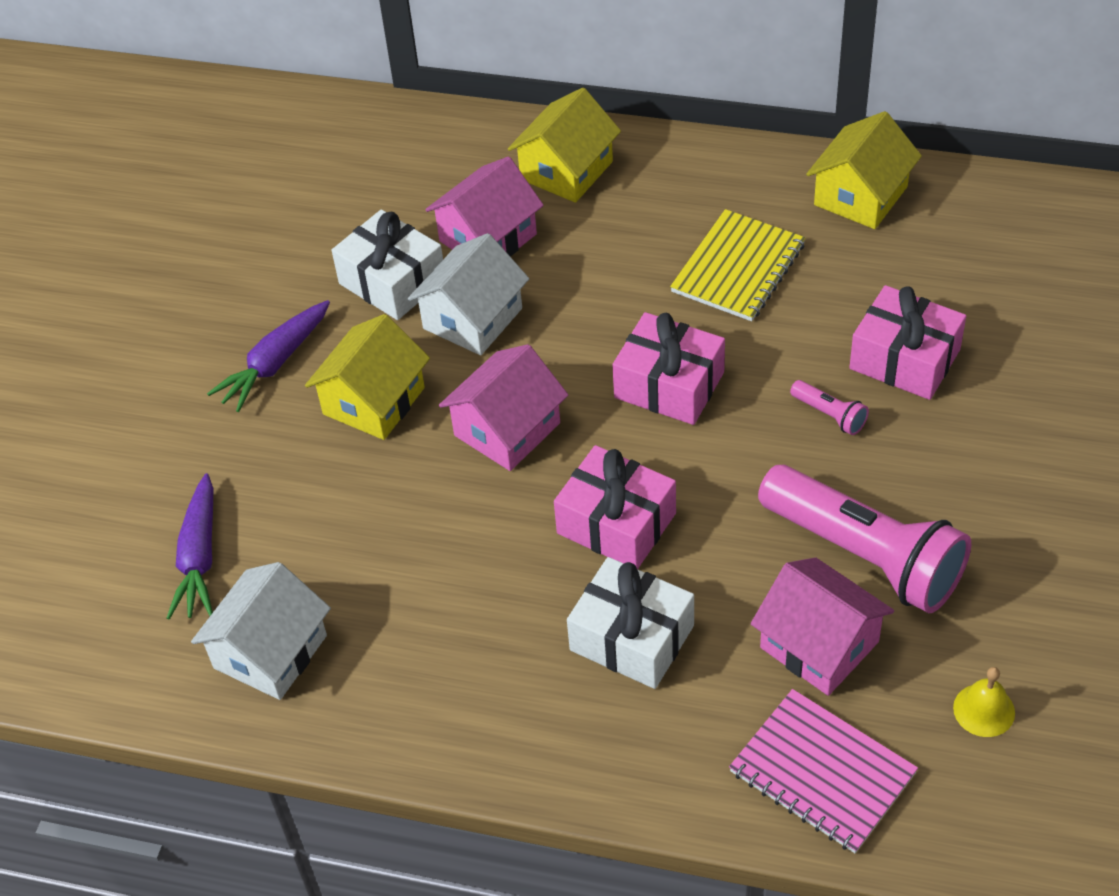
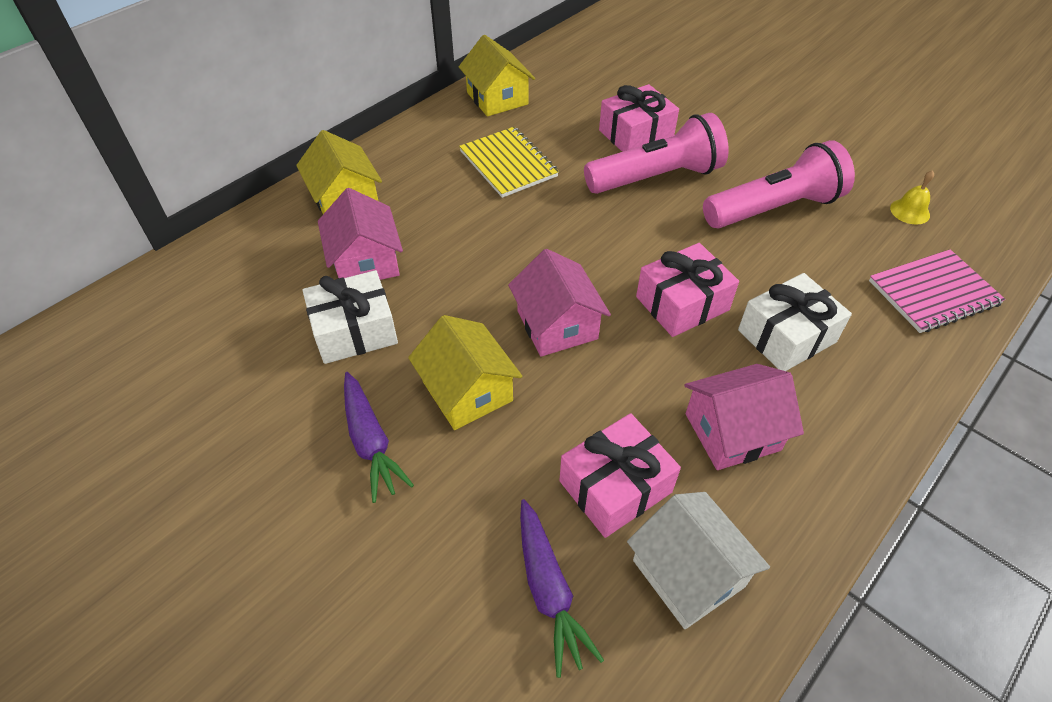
camera: 65 degrees left, 0 degrees up
purple carrot [167,473,214,620] -> purple carrot turned 45 degrees clockwise [520,499,604,678]
white house [408,233,529,355] -> none
pink gift [612,312,725,425] -> pink gift moved to [559,413,681,538]
pink house [751,557,894,696] -> pink house moved to [685,364,804,470]
pink flashlight [790,380,869,435] -> pink flashlight [584,113,729,194], size x2.48

